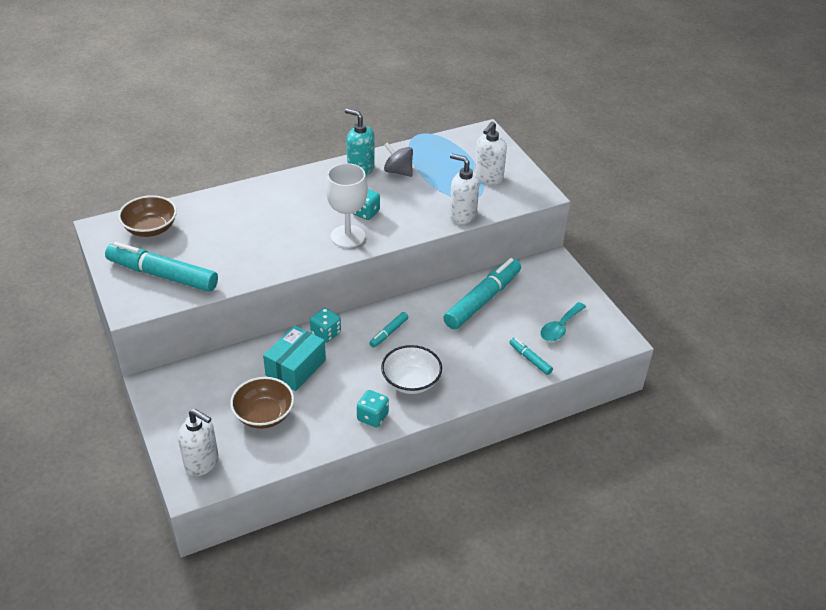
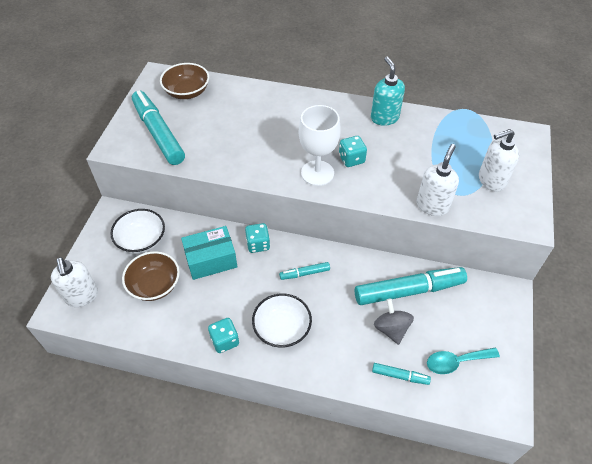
camera: 40 degrees right, 10 degrees up
grey spinning top [384,142,413,177] -> grey spinning top moved to [374,298,414,345]
white soap dispenser [449,154,480,224] -> white soap dispenser turned 45 degrees clockwise [417,144,459,216]
turquoise marker [509,338,553,375] -> turquoise marker turned 105 degrees clockwise [372,363,431,385]
none -> white bowl [110,209,165,254]

